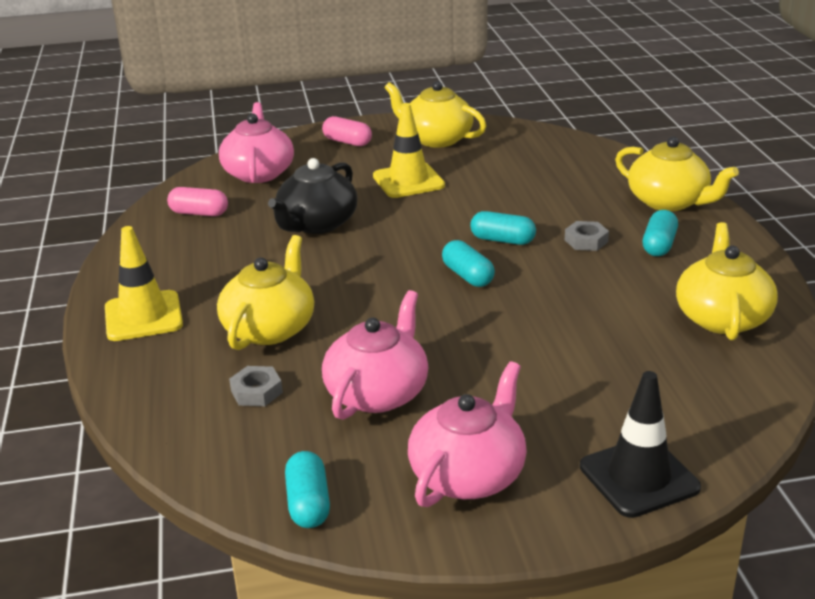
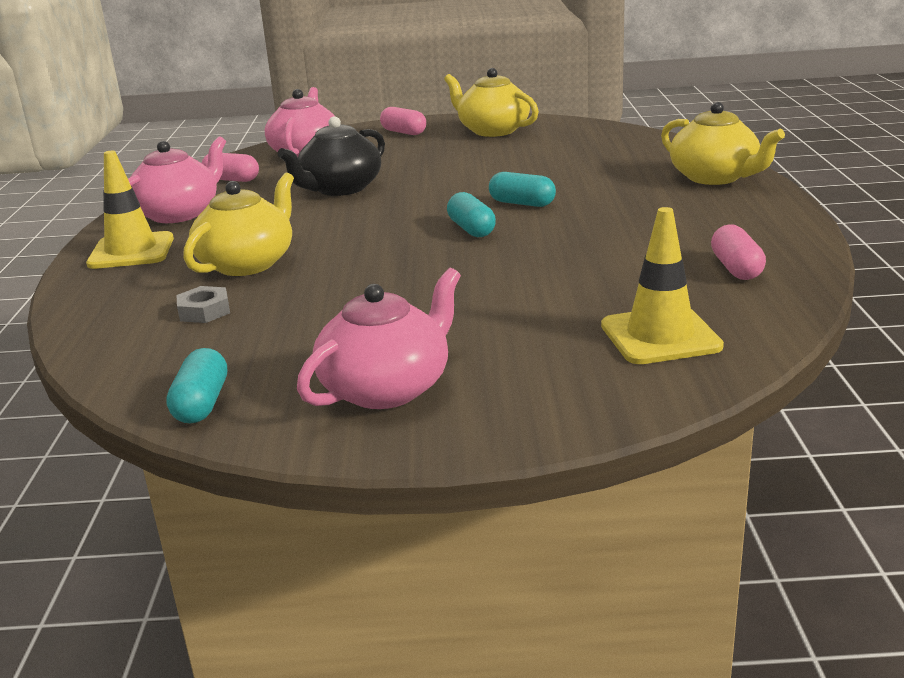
camera: 10 degrees right, 5 degrees down
pink teapot [322,290,428,420] -> pink teapot moved to [128,136,226,223]
yellow traffic cone [373,103,445,198] -> yellow traffic cone moved to [601,207,724,364]
grey nut [565,221,609,251] -> none
black traffic cone [580,371,701,518] -> none
turquoise capsule [643,210,678,256] -> none
yellow teapot [676,222,778,340] -> pink capsule [711,224,766,280]

